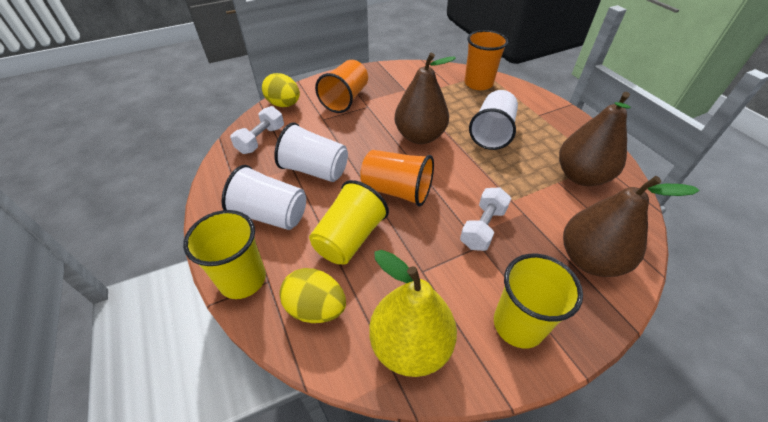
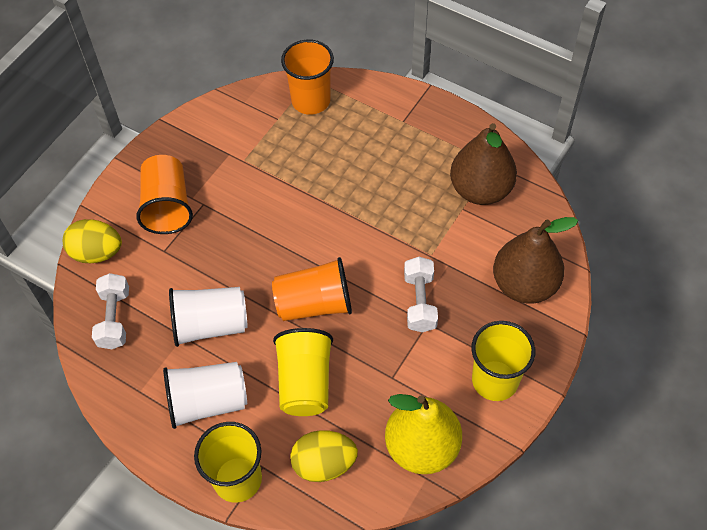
camera: 30 degrees left, 10 degrees up
brown pear [395,53,456,144] -> none
white cup [469,90,518,150] -> none

